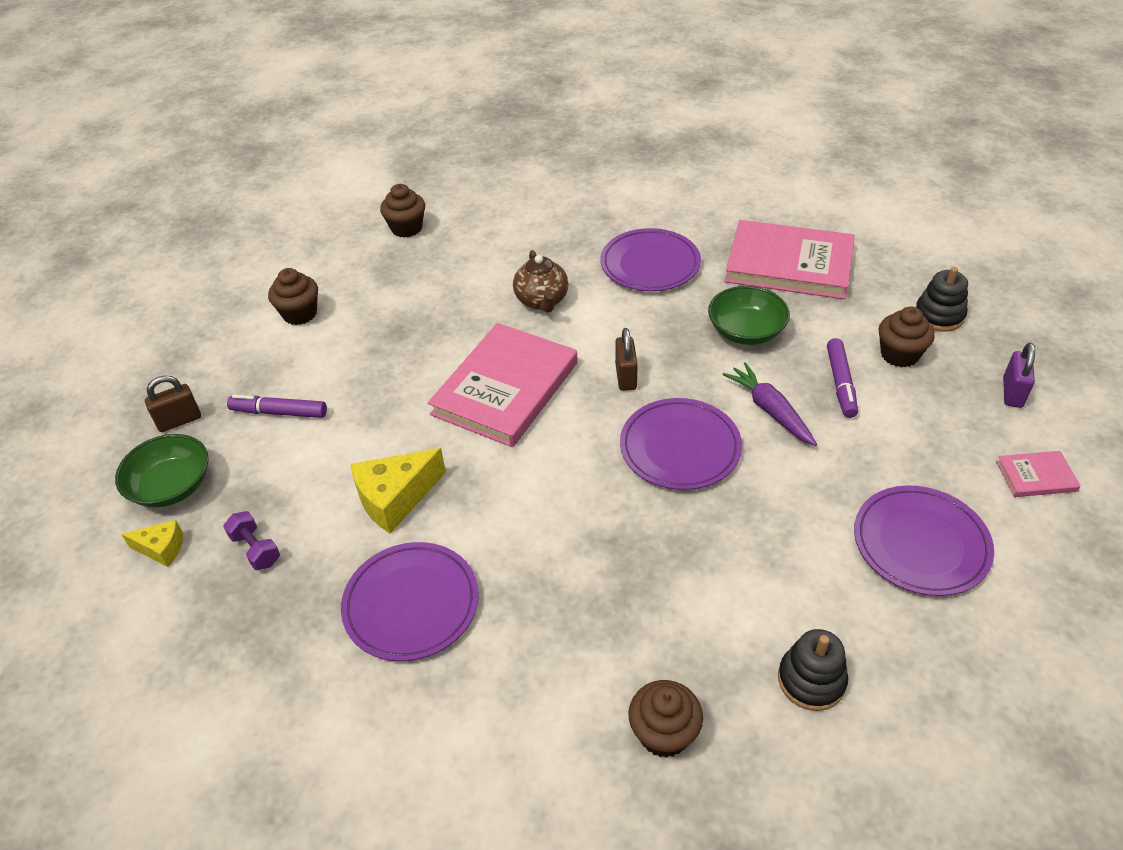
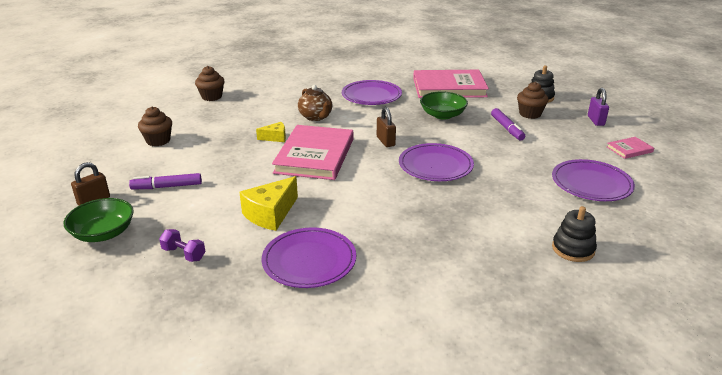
camera: 20 degrees left, 15 degrees down
yellow cheese [121,520,183,567] -> yellow cheese moved to [256,122,286,142]
brown cupcake [628,680,703,758] -> none
purple carrot [722,362,817,446] -> none

